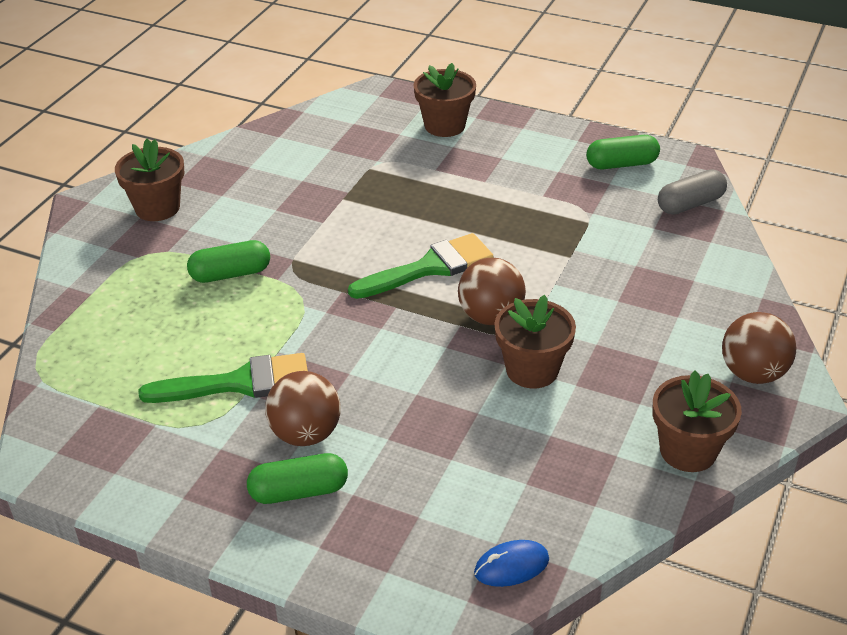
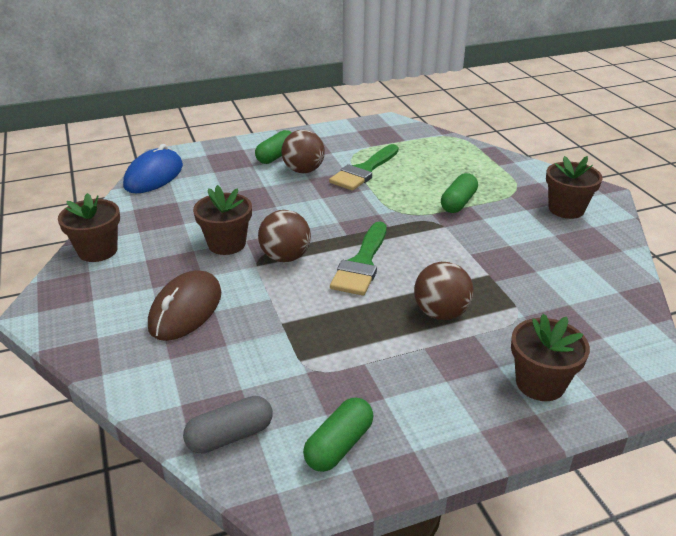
camera: 135 degrees right, 5 degrees down
blue mouse [474,540,549,587] -> blue mouse [123,144,183,193], size x1.83
grey capsule [658,169,727,215] -> grey capsule turned 45 degrees clockwise [183,396,273,453]
brown ball [722,312,797,384] -> brown ball moved to [414,262,474,320]
none -> brown mouse [148,270,221,341]

